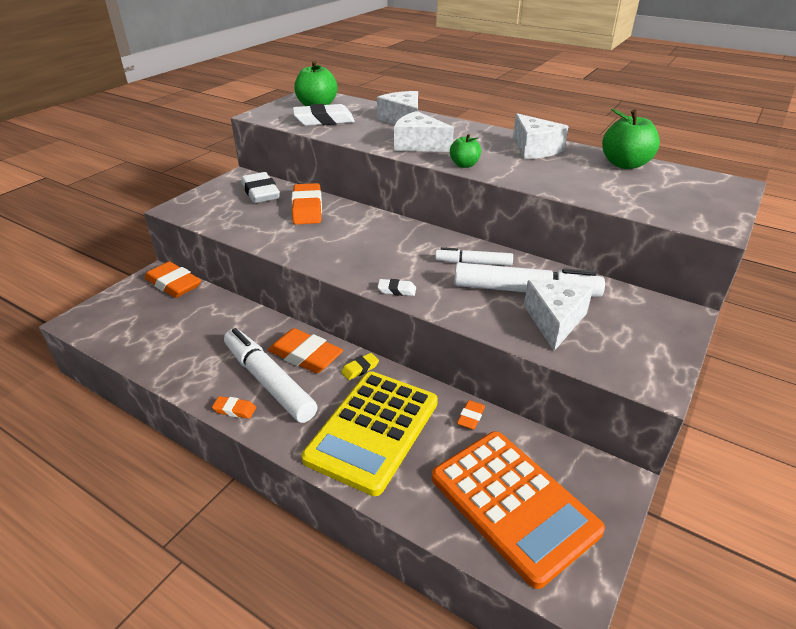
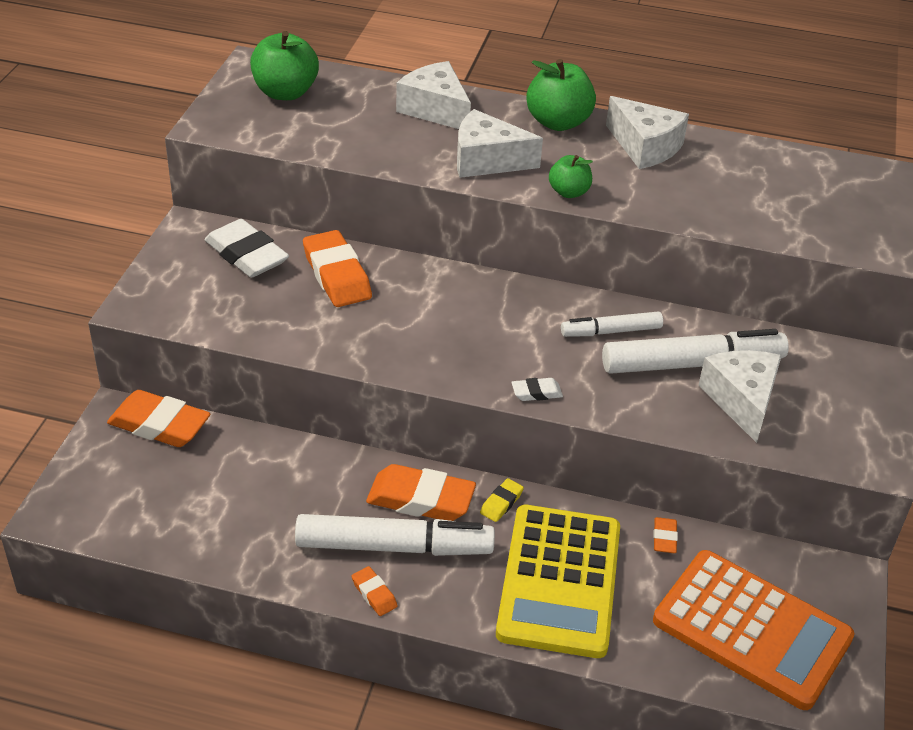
camera: 20 degrees left, 5 degrees up
orange eraser [212,396,256,419] -> orange eraser turned 60 degrees clockwise [352,566,398,616]
white marker [224,328,317,423] -> white marker turned 150 degrees clockwise [295,514,495,556]
white eraser [292,104,355,126] -> none
green apple [602,109,660,169] -> green apple moved to [526,59,596,131]

